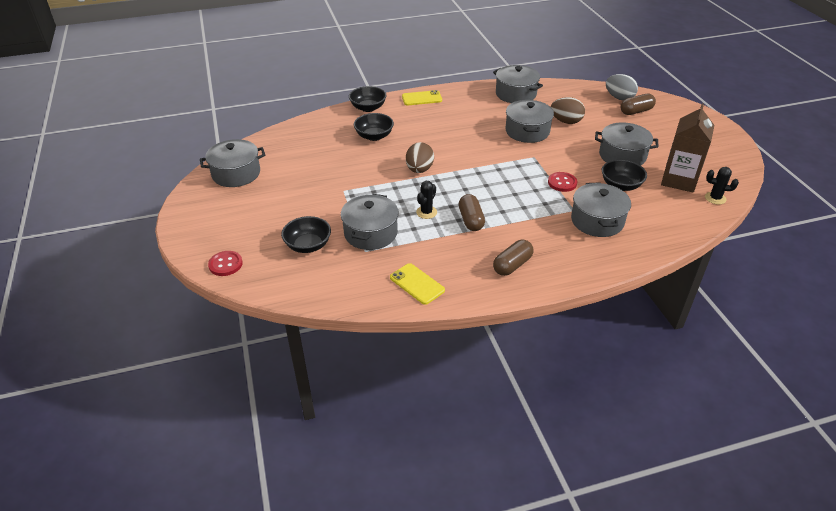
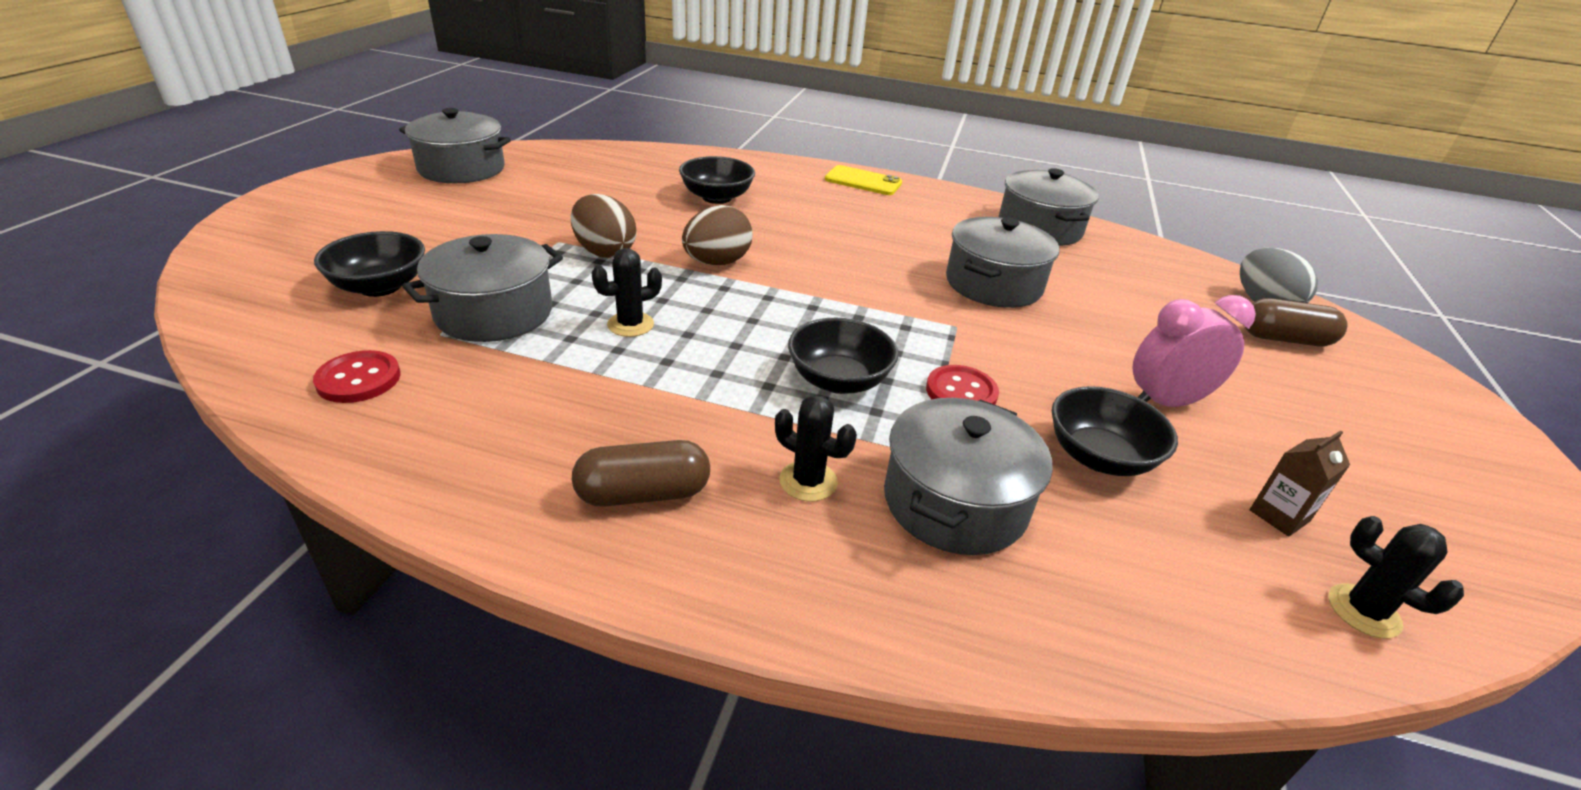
camera: 30 degrees right, 5 degrees down
red button [208,251,243,276] -> red button moved to [313,350,400,403]
black bowl [349,86,387,112] -> black bowl moved to [788,318,899,394]
yellow phone [390,263,445,305] -> none
brown capsule [459,194,485,231] -> none
brown egg [551,97,585,124] -> brown egg moved to [571,194,636,258]
grey pot [595,122,659,165] -> pink clock [1132,295,1256,407]
brown carton [661,103,714,193] -> brown carton [1250,430,1350,537], size x0.45
none -> black cactus [775,395,857,502]

